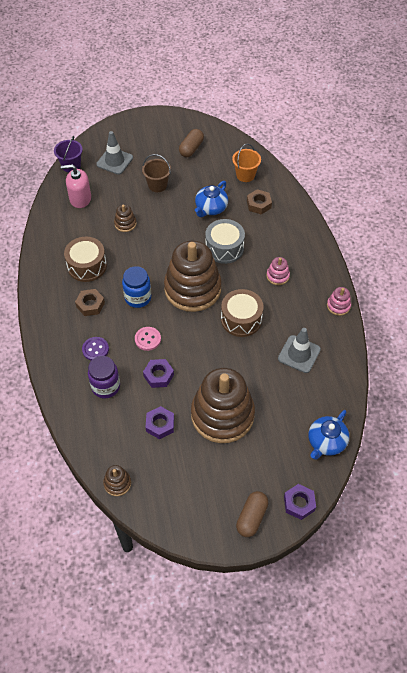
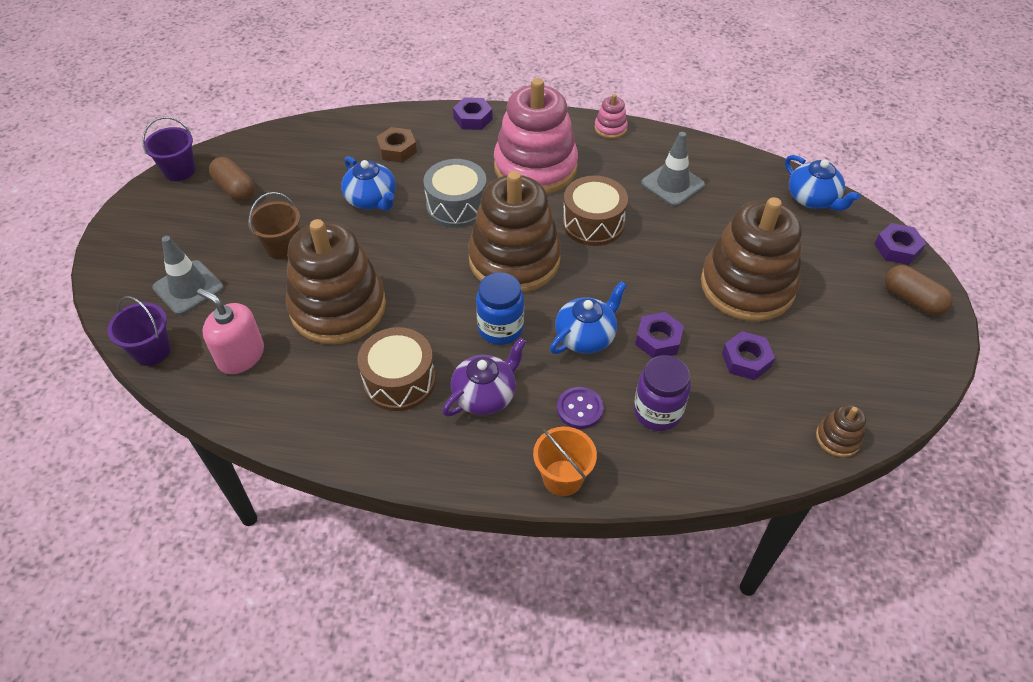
camera: 70 degrees left, 5 degrees down
pink soap dispenser [61,164,91,208] -> pink soap dispenser turned 105 degrees clockwise [197,288,264,374]
brown nut [75,289,105,316] -> purple teapot [442,337,526,417]
brown stacking toy [114,205,136,232] -> brown stacking toy [286,219,386,344], size x2.44
pink button [135,327,161,351] -> blue teapot [550,281,627,354]
orange bucket [232,144,261,182] -> orange bucket moved to [533,427,597,496]
pink stacking toy [266,257,290,285] -> pink stacking toy [494,78,578,194], size x2.44
none -> purple bucket [142,117,195,181]
none -> purple nut [453,97,493,130]

